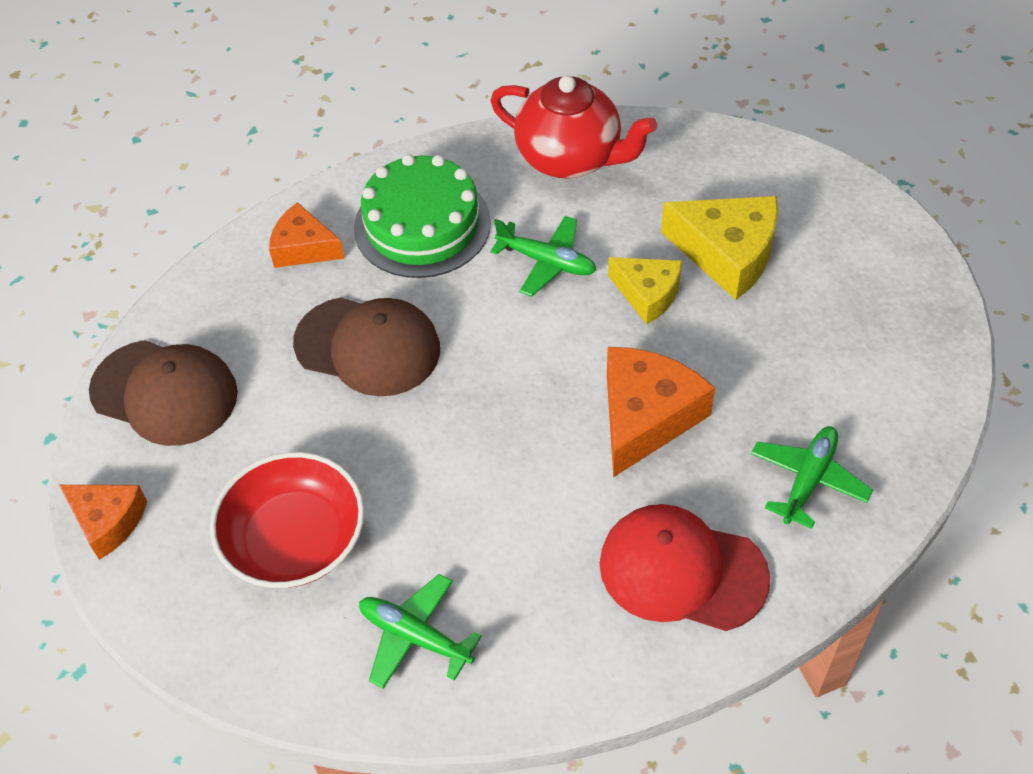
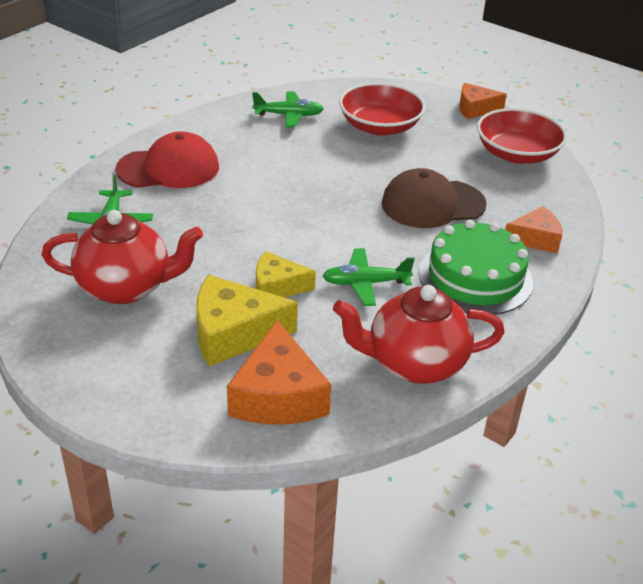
camera: 145 degrees right, 15 degrees down
brown cap [89,340,238,446] -> red bowl [477,108,567,164]
orange cheese [607,347,715,477] -> orange cheese moved to [227,320,331,425]
none -> red teapot [42,210,203,304]

